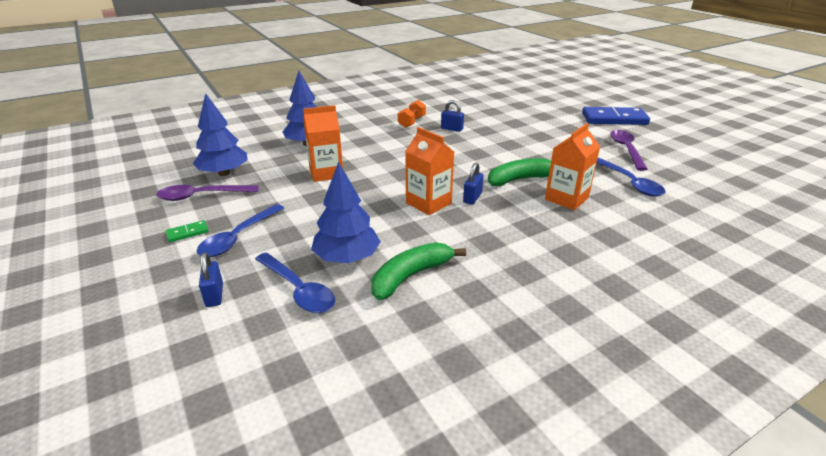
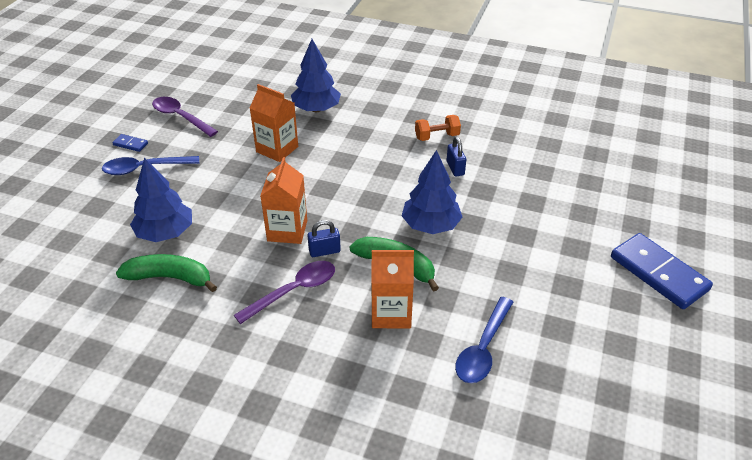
camera: 50 degrees right, 10 degrees up
green domino [165,220,209,242] -> blue domino [112,134,148,152]
blue tree [193,93,248,176] -> blue tree moved to [402,150,462,234]
blue padlock [199,252,223,307] -> none
blue spoon [255,253,335,313] -> none
purple spoon [610,130,648,171] -> purple spoon moved to [234,261,335,324]

